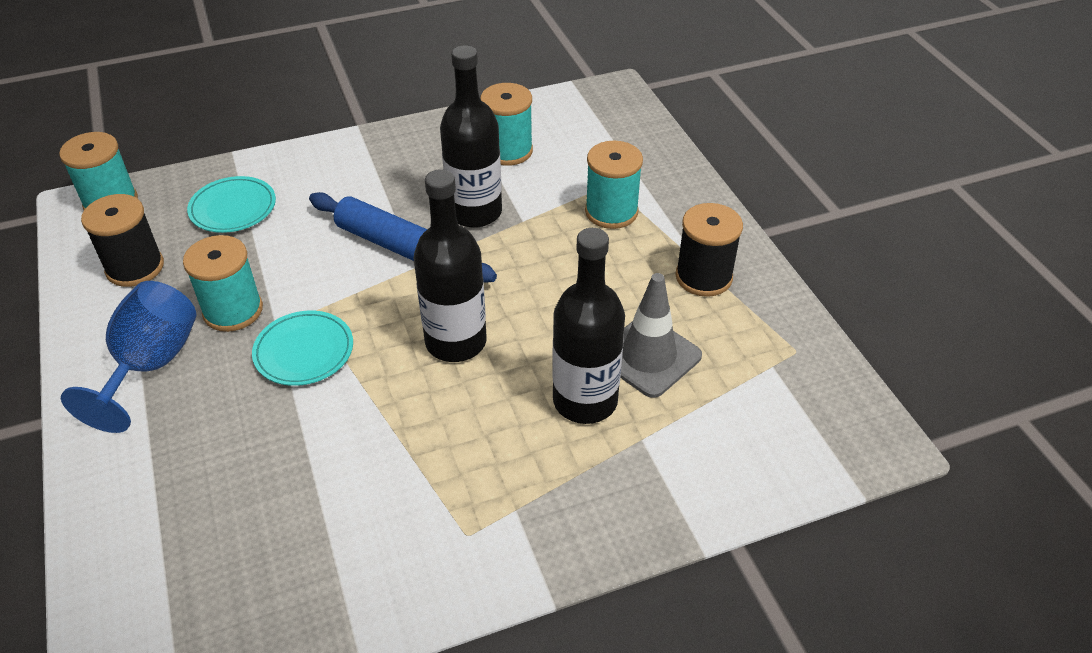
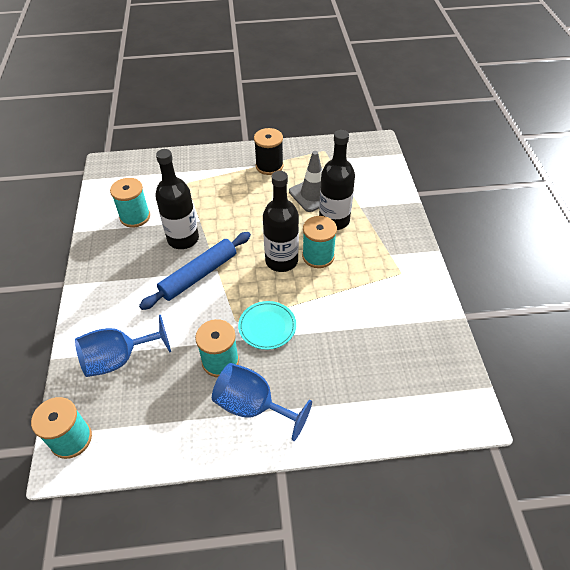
camera: 75 degrees left, 5 degrees up
black spool [81,194,164,287] -> none
turquoise plate [187,176,276,233] -> blue goblet [75,315,171,377]
turquoise spool [585,141,643,229] -> turquoise spool moved to [302,216,337,268]

